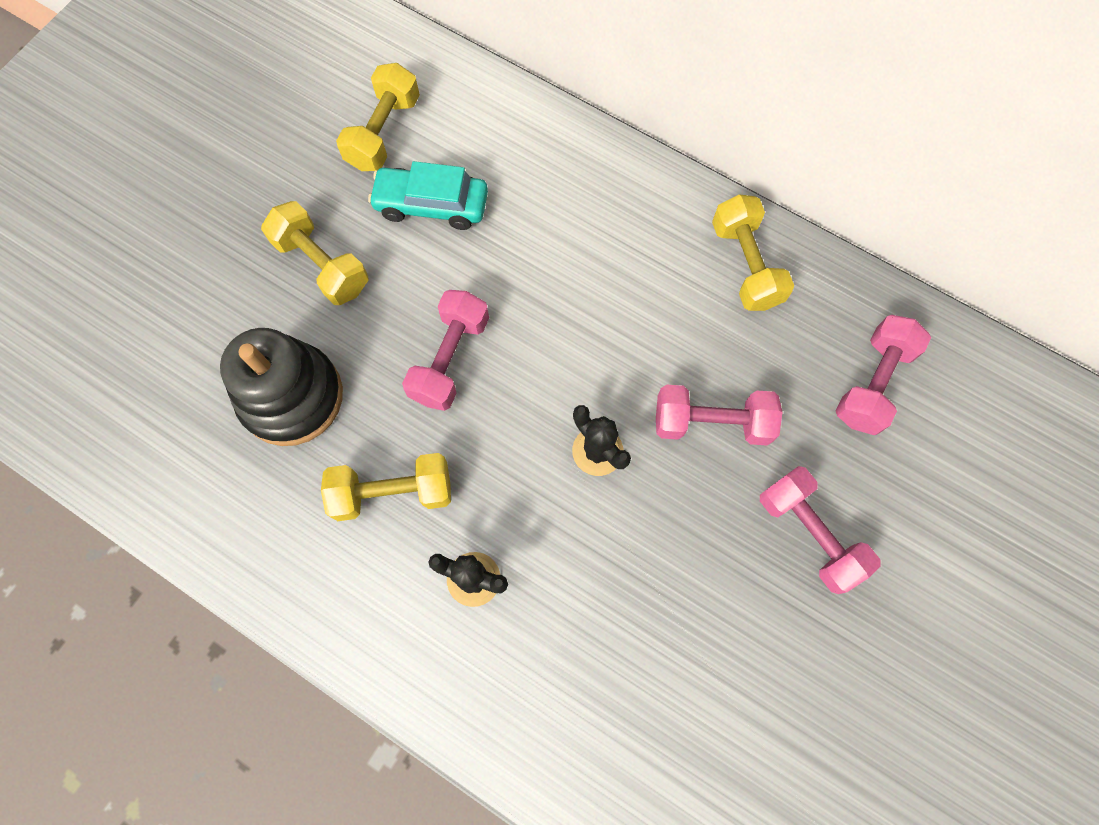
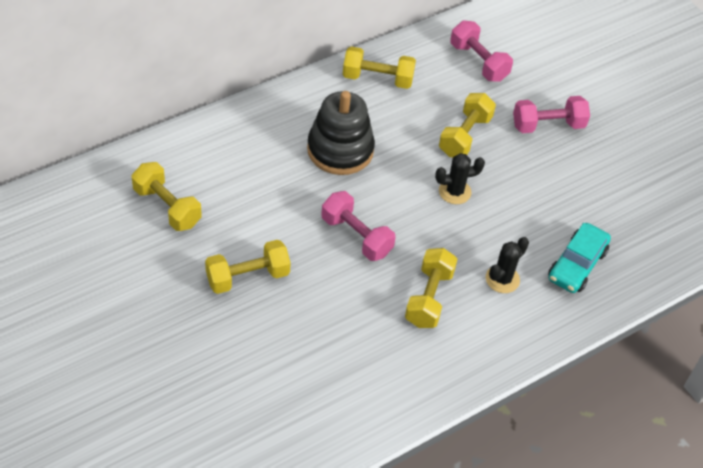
camera: 70 degrees left, 20 degrees down
black stacking toy [220,328,343,446] -> black stacking toy moved to [307,91,375,175]
turquoise car [368,161,488,230] -> turquoise car moved to [548,223,611,293]
pink dumbbell [656,385,782,446] -> yellow dumbbell [439,93,496,157]

